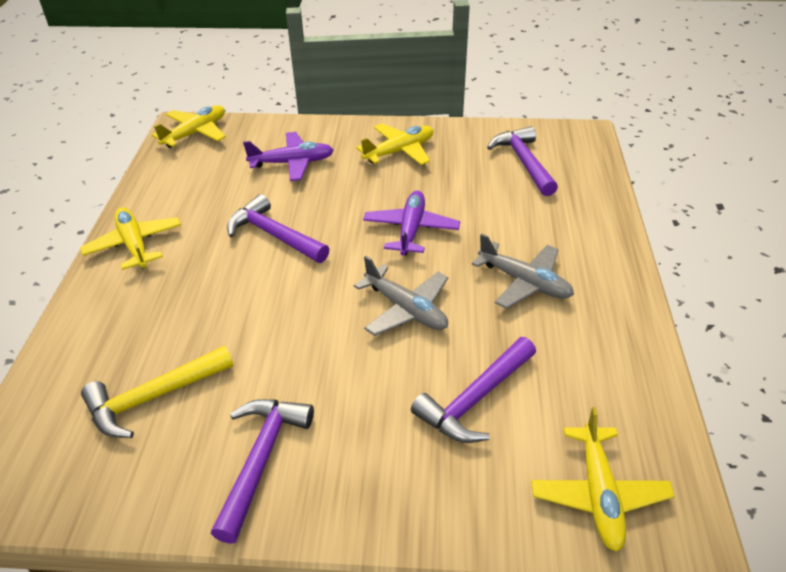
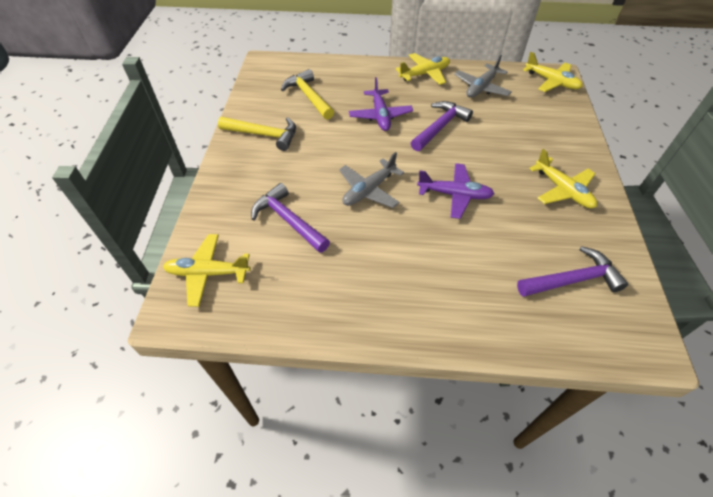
camera: 90 degrees right, 10 degrees up
purple hammer [211,399,314,544] -> yellow hammer [218,117,296,151]
purple plane [243,132,334,181] -> purple plane moved to [349,77,413,131]
grey plane [472,234,574,309] -> grey plane moved to [454,55,512,98]

